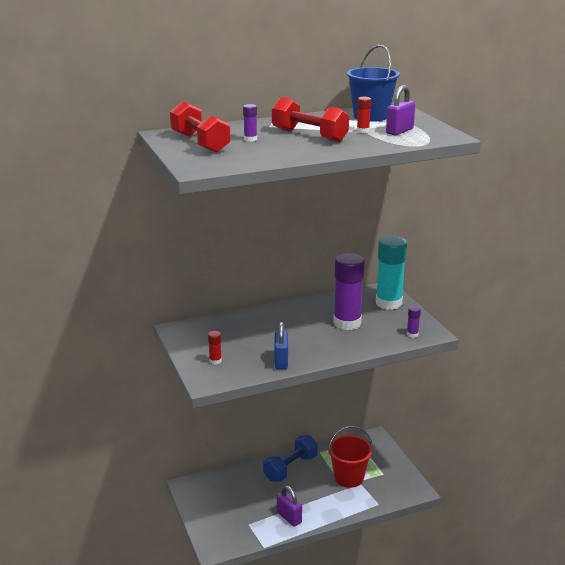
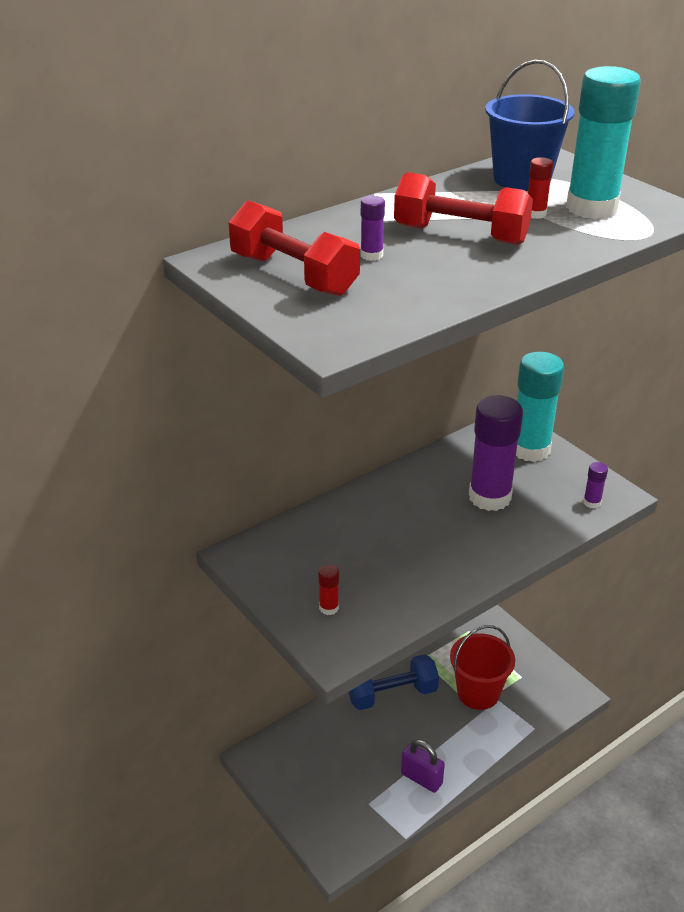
camera: 15 degrees left, 10 degrees up
blue dumbbell [263,435,318,482] -> blue dumbbell turned 45 degrees clockwise [349,654,439,710]
blue padlock [275,322,288,369] -> none
purple padlock [386,85,415,135] -> turquoise glue stick [566,66,641,219]

